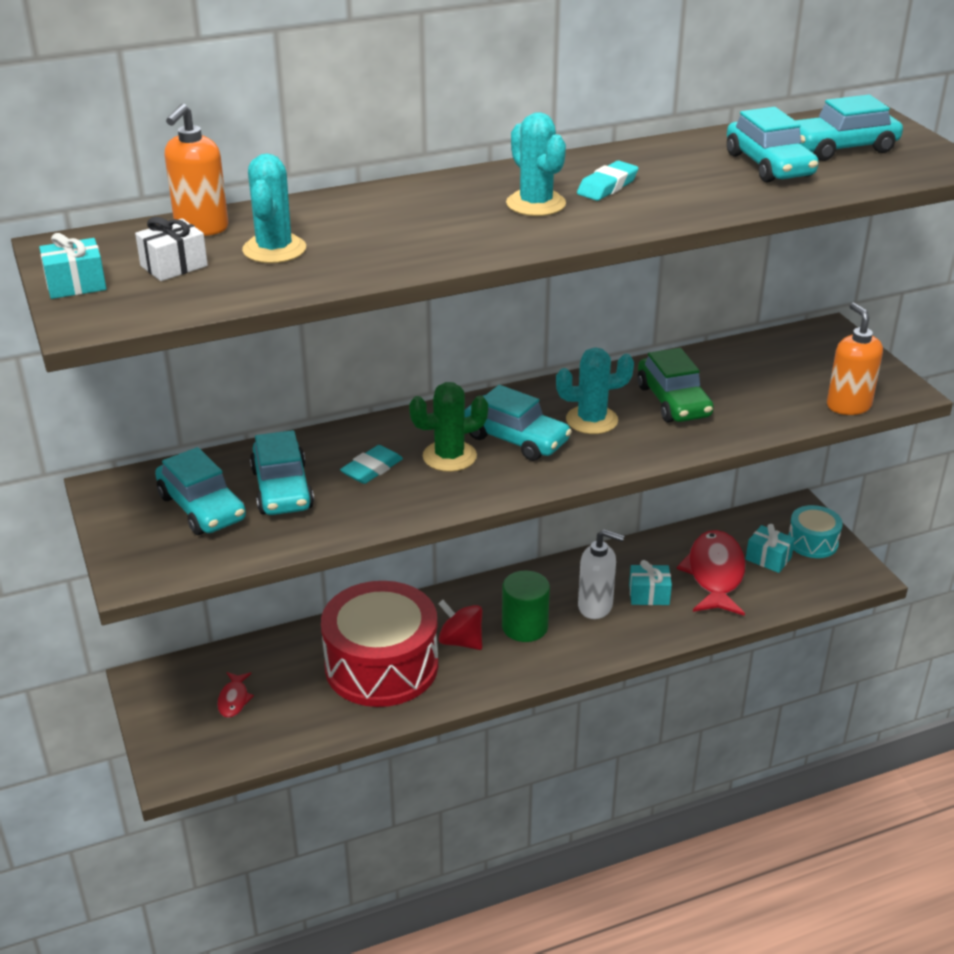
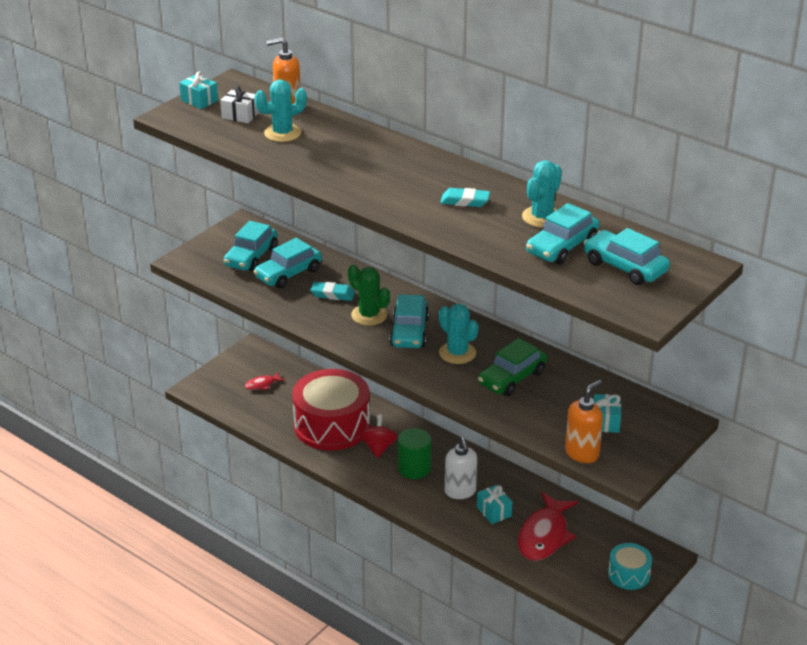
camera: 60 degrees right, 0 degrees up
turquoise cactus [506,112,566,216] -> turquoise cactus moved to [522,160,562,228]
red fish [677,530,746,616] -> red fish turned 135 degrees clockwise [518,492,578,561]
turquoise gift [746,524,795,573] -> turquoise gift moved to [594,394,621,433]

